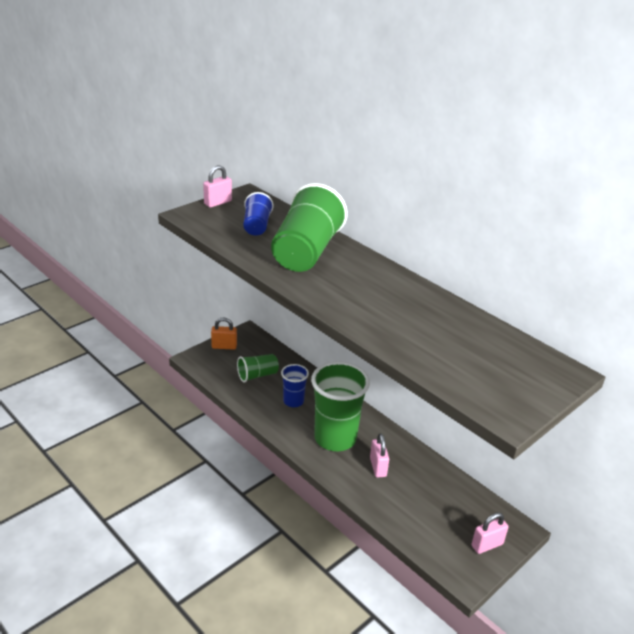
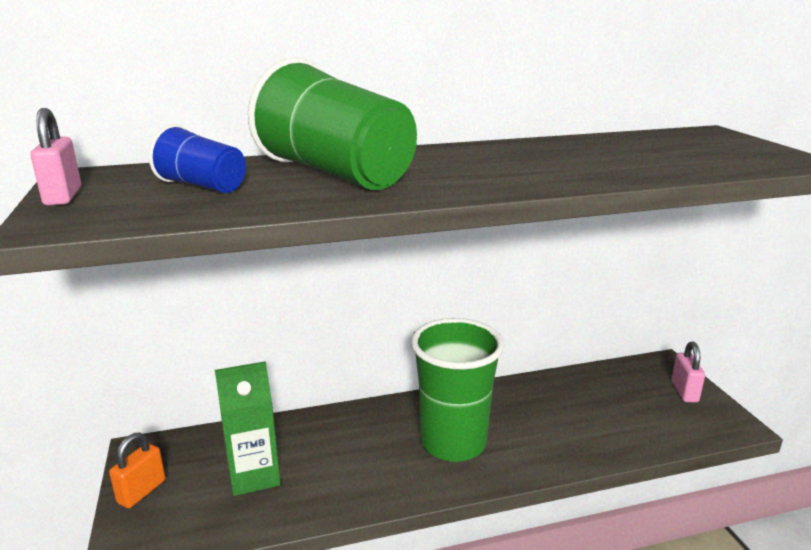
camera: 60 degrees left, 10 degrees down
green cup [237,354,279,382] -> green carton [215,361,281,496]
blue cup [281,364,309,407] -> none
pink padlock [370,433,389,478] -> none

